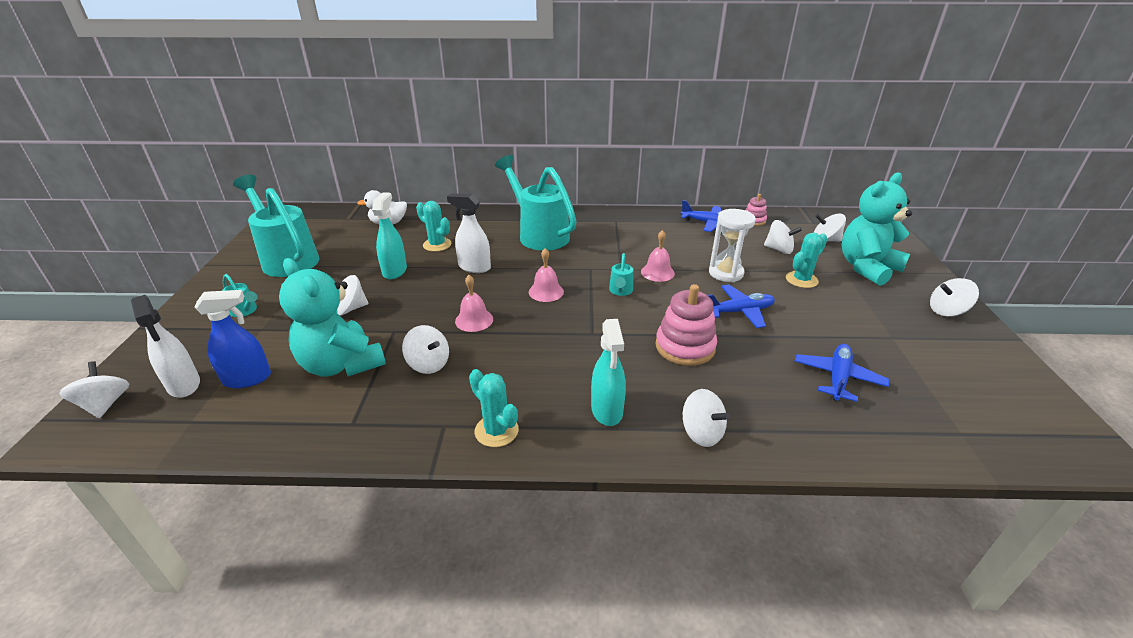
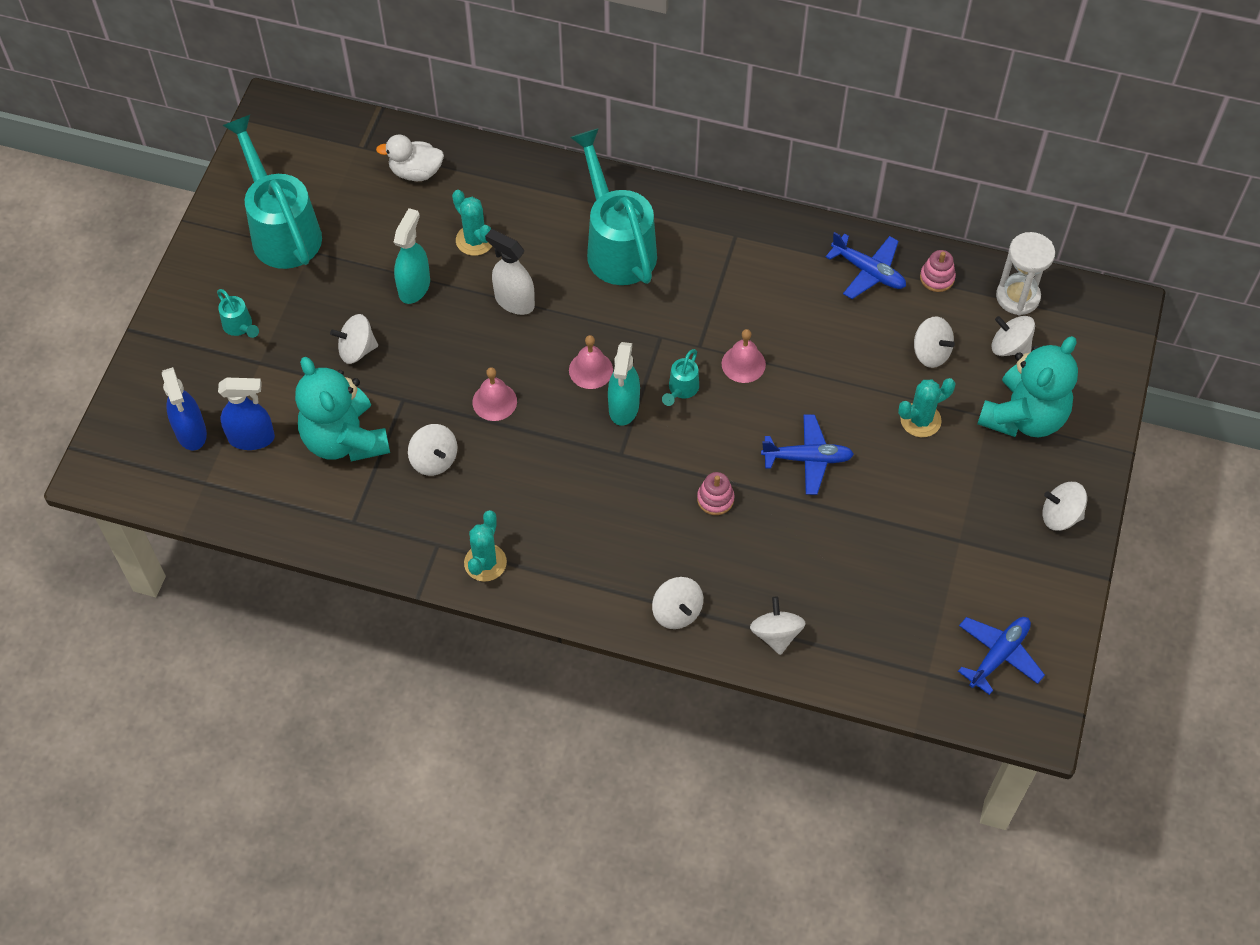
camera: 15 degrees right, 25 degrees up
white spinning top [59,361,129,418] -> white spinning top moved to [750,597,806,655]
white spray bottle [131,295,200,398] -> blue spray bottle [162,367,207,451]
turquoise cactus [469,369,519,447] -> turquoise cactus turned 45 degrees clockwise [464,510,507,582]
turquoise spray bottle [591,319,626,426] -> turquoise spray bottle moved to [608,342,640,426]
pink stacking toy [655,284,717,366] -> pink stacking toy [697,472,735,515], size x0.55
white hourglass [709,209,756,282] -> white hourglass moved to [996,232,1055,315]
blue plane [795,344,889,402] -> blue plane moved to [958,617,1045,695]
turquoise teddy bear [842,173,912,286] -> turquoise teddy bear turned 150 degrees clockwise [977,336,1078,438]

